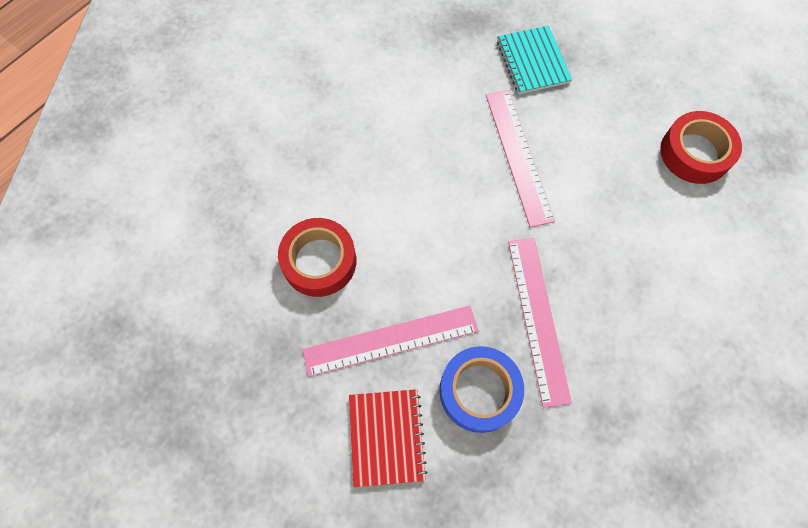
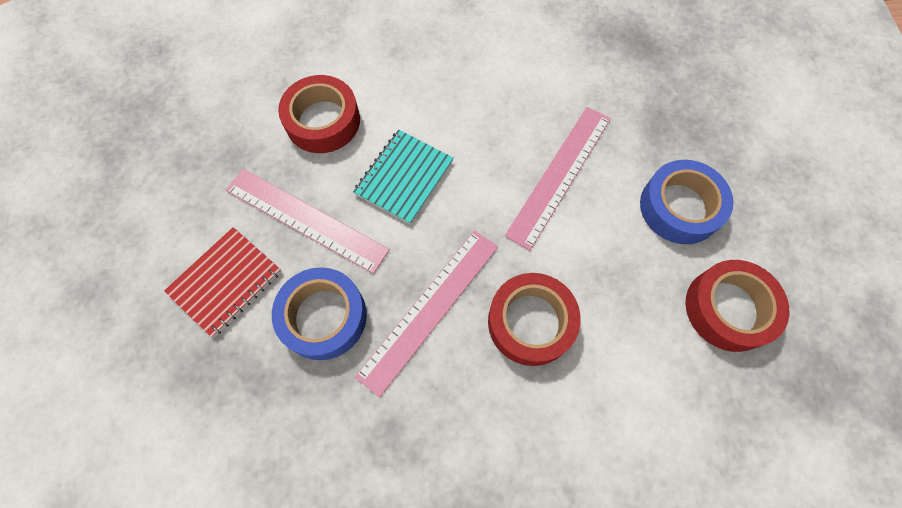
camera: 45 degrees right, 0 degrees up
turquoise notebook [497,26,572,94] -> turquoise notebook moved to [353,130,453,224]
none -> red tape [488,273,581,366]
none -> blue tape [640,160,734,244]

